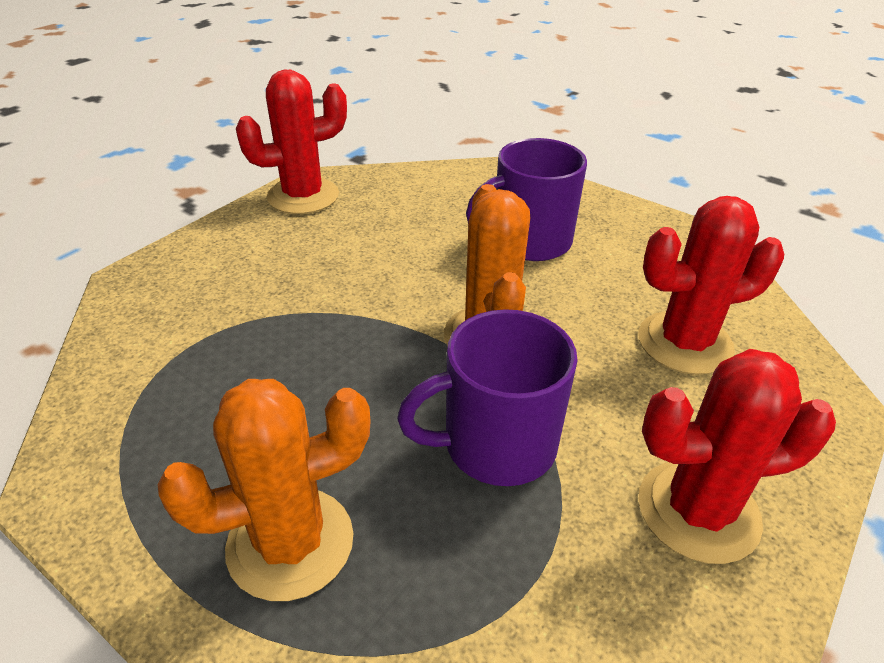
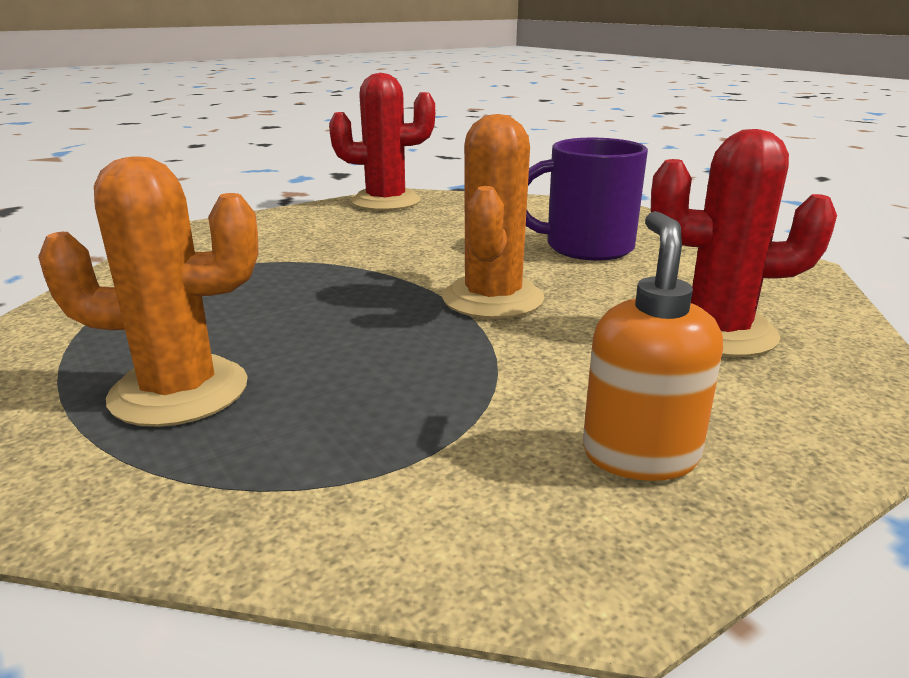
camera: 20 degrees right, 15 degrees down
purple mug [397,309,578,486] -> none
red cactus [638,349,836,564] -> orange soap dispenser [583,211,723,481]

